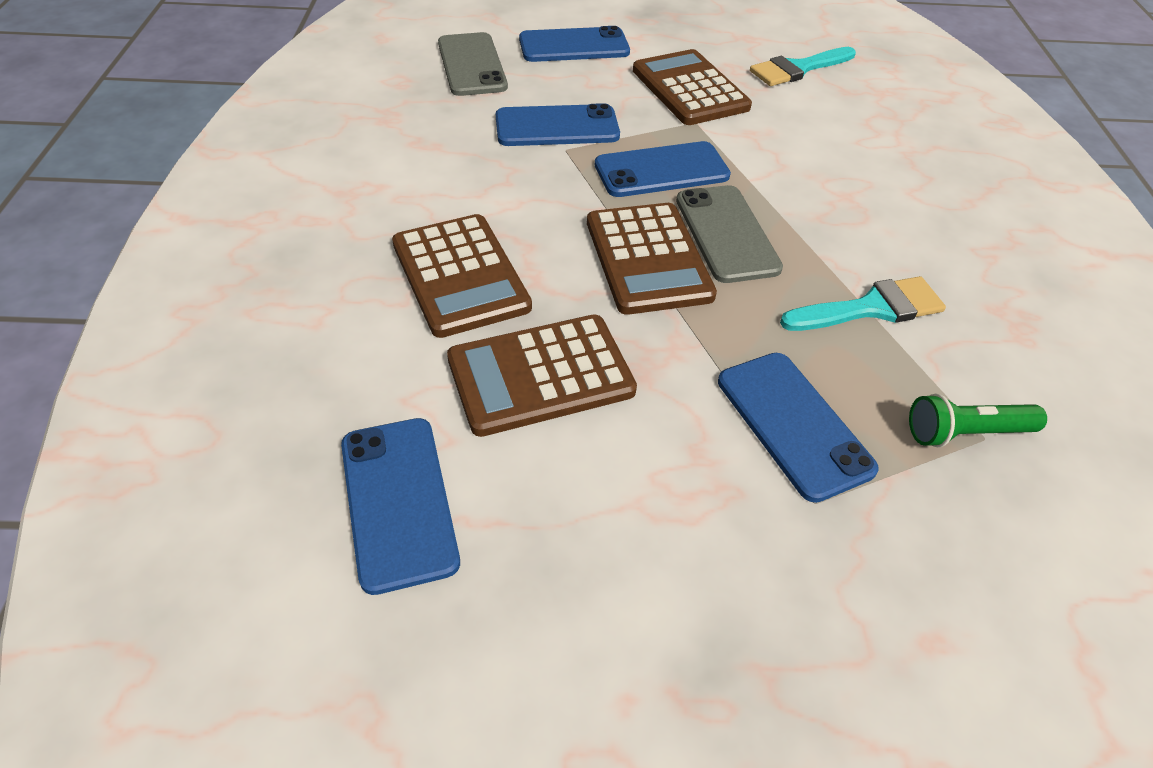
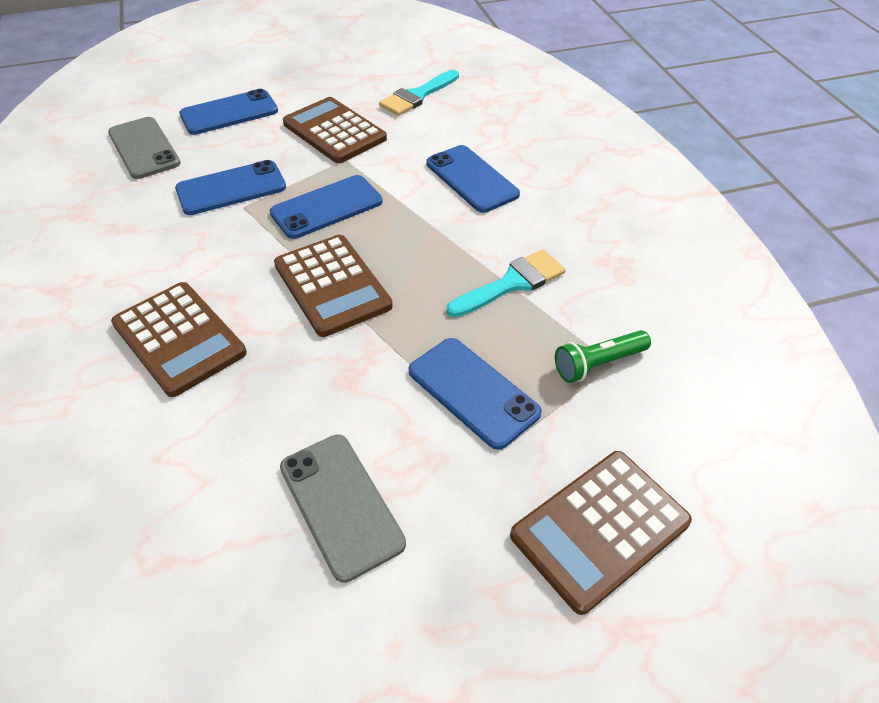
camera: 15 degrees left, 0 degrees up
blue phone [341,418,460,595] -> blue phone moved to [427,145,520,213]
brown calculator [447,314,637,437] -> brown calculator moved to [510,451,692,615]
grey phone [676,185,783,283] -> grey phone moved to [280,435,406,583]

